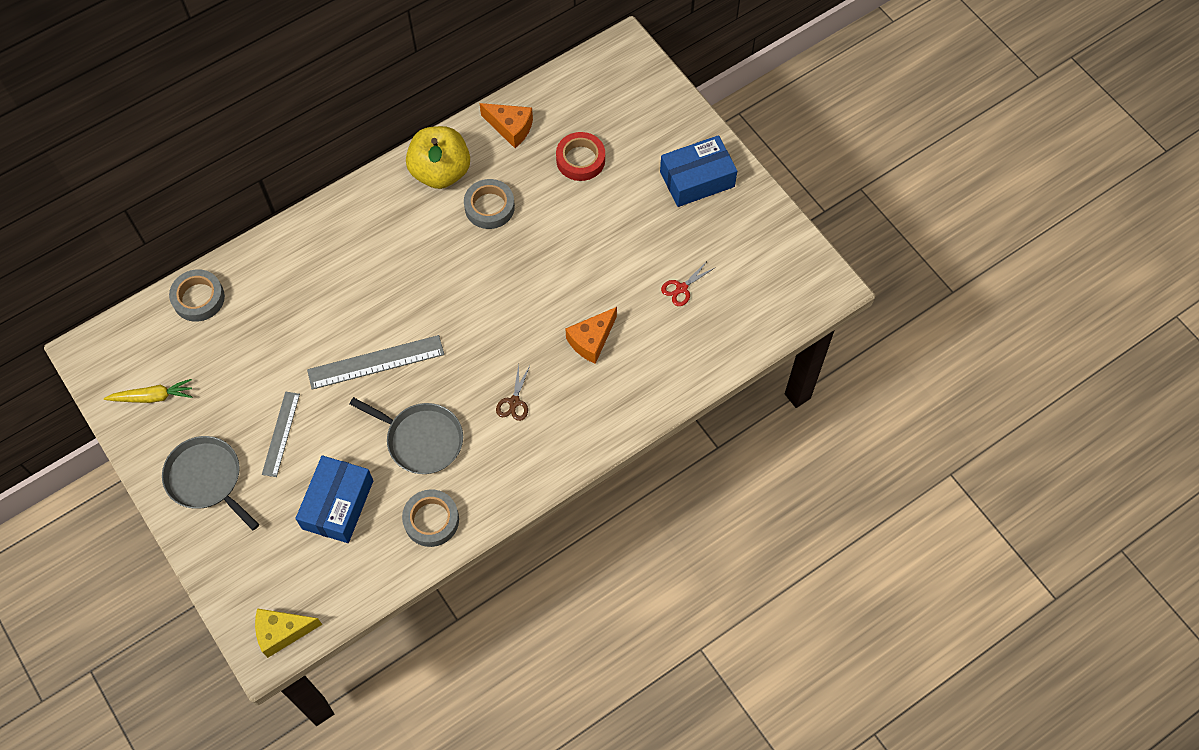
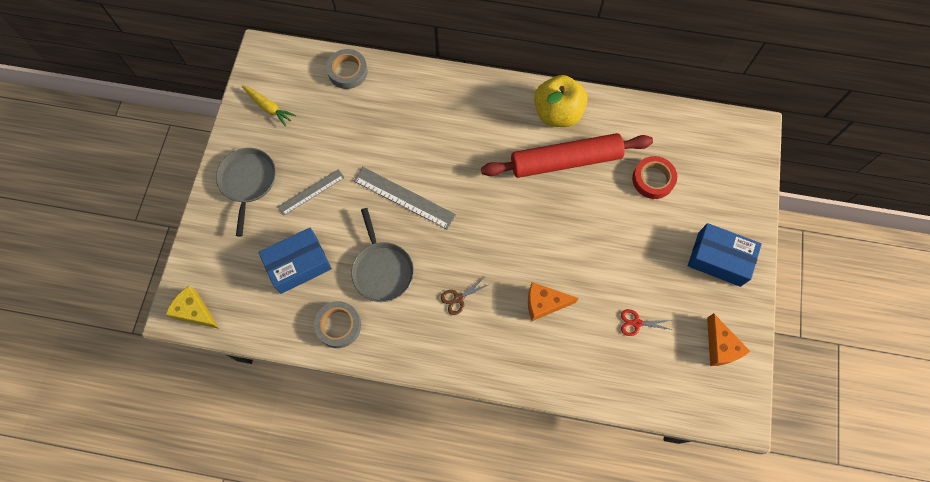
camera: 45 degrees right, 5 degrees up
grey tape [464,179,515,229] -> red rolling pin [481,133,653,178]
orange cheese [479,103,533,148] -> orange cheese moved to [707,313,750,366]

